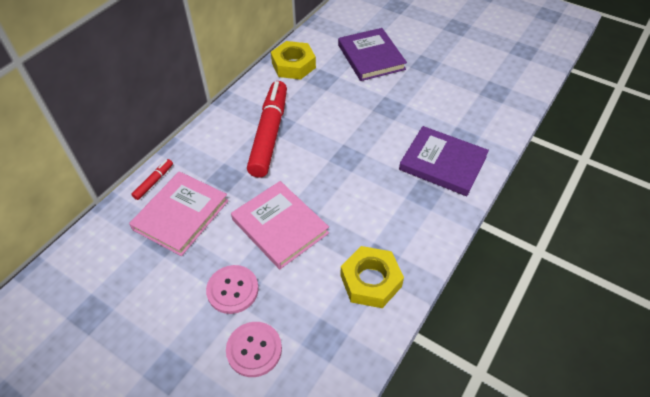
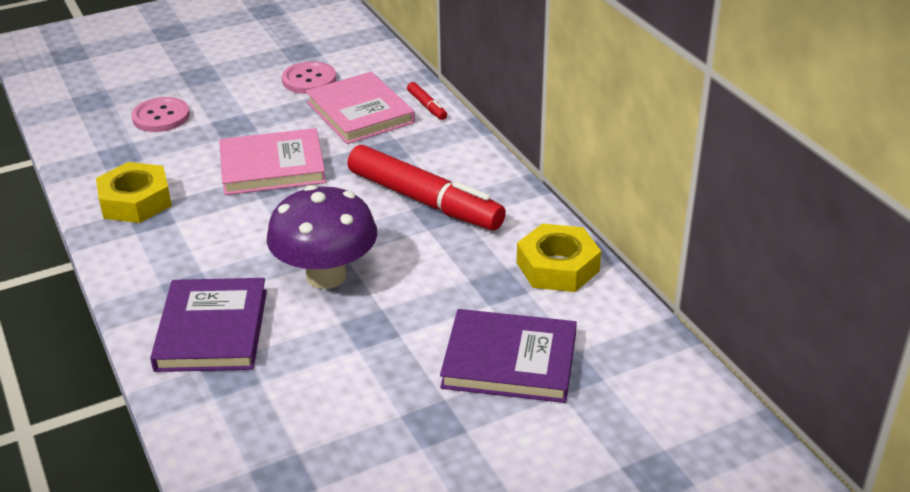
camera: 120 degrees right, 15 degrees down
pink button [206,265,259,314] -> pink button moved to [282,61,336,94]
purple book [399,126,489,196] -> purple book turned 60 degrees counterclockwise [150,278,267,372]
none -> purple mushroom [267,185,377,289]

